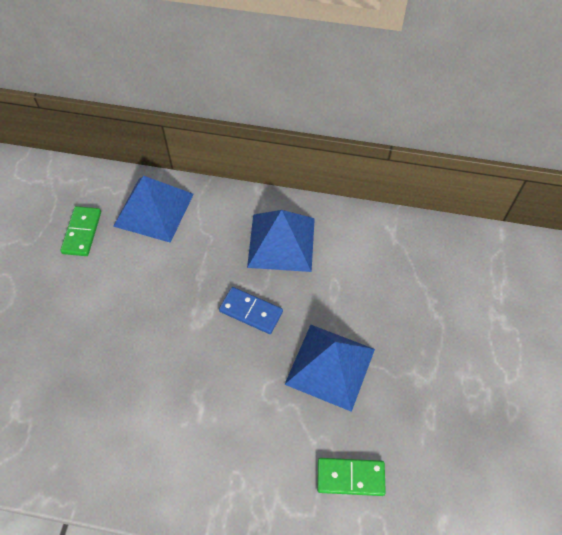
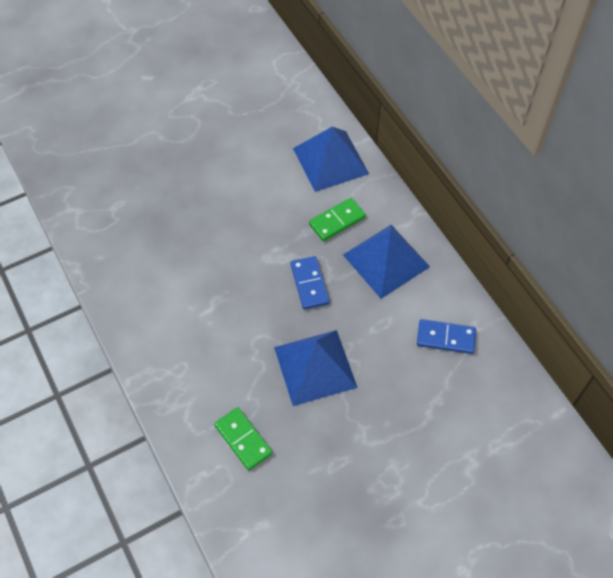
camera: 50 degrees right, 0 degrees up
green domino [60,206,101,256] -> green domino moved to [309,198,366,241]
none -> blue domino [417,319,476,354]

